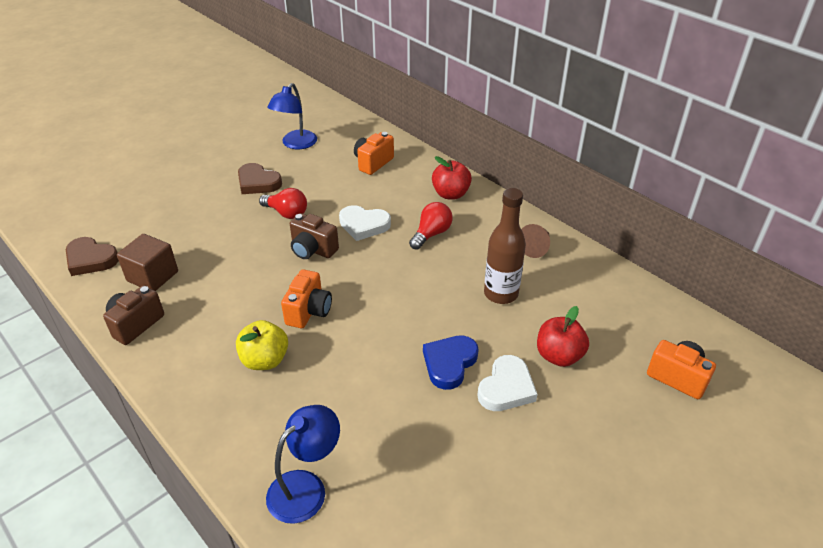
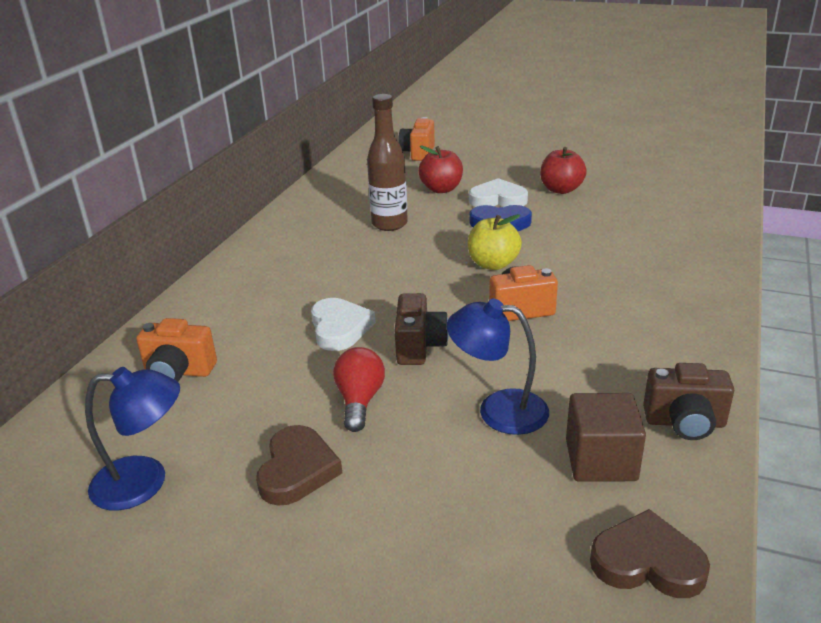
camera: 115 degrees left, 10 degrees down
brown heart [66,237,119,276] -> brown heart turned 75 degrees counterclockwise [590,509,710,598]
yellow apple [236,320,288,370] -> yellow apple moved to [468,214,522,270]
blue lamp [266,405,340,524] -> blue lamp moved to [447,299,549,435]
red light bulb [409,202,452,250] -> none
red apple [432,156,472,200] -> red apple moved to [540,147,587,194]
brown cone [521,224,550,258] -> none

